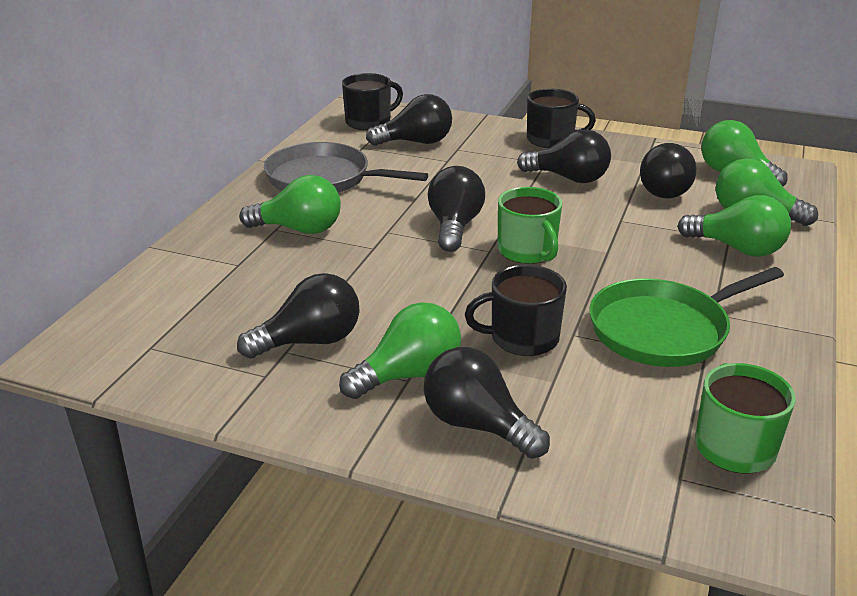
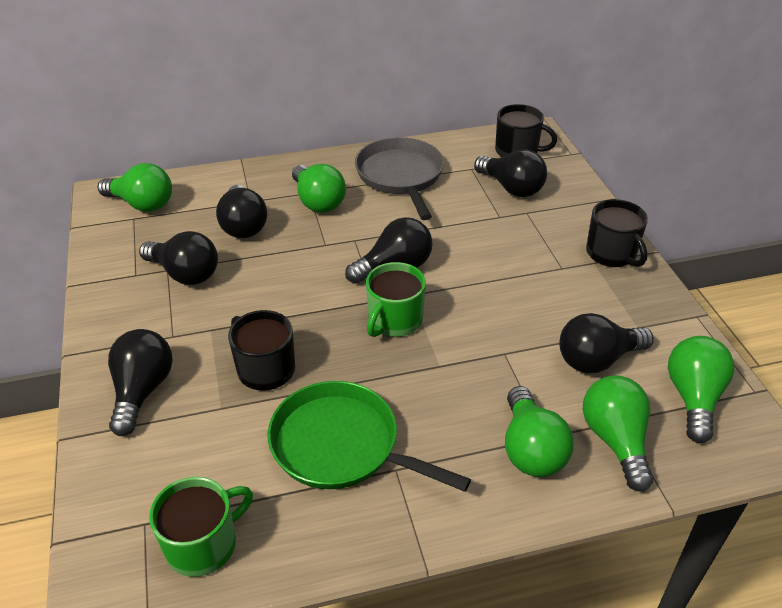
camera: 55 degrees right, 10 degrees up
green light bulb [339,302,461,399] -> green light bulb moved to [98,163,172,212]
black light bulb [517,129,611,183] -> black light bulb moved to [216,185,267,238]

